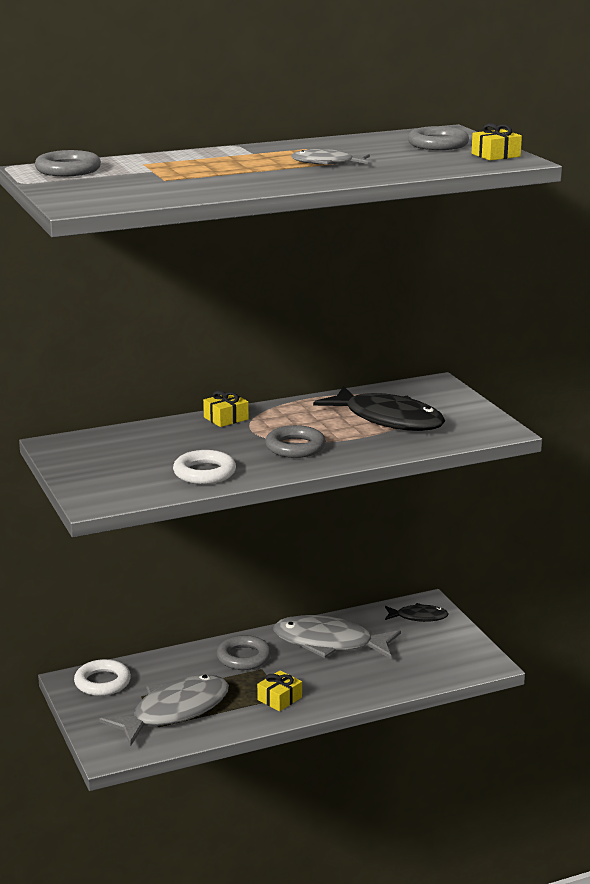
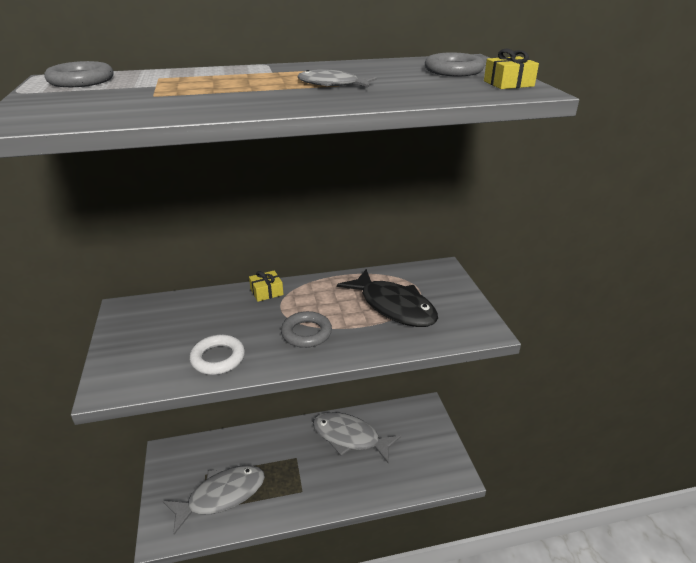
camera: 10 degrees right, 10 degrees up
white ring [74,659,131,696] -> none
grey ring [217,635,271,670] -> none
yellow gift [257,670,302,711] -> none
black fish [385,603,448,622] -> none

